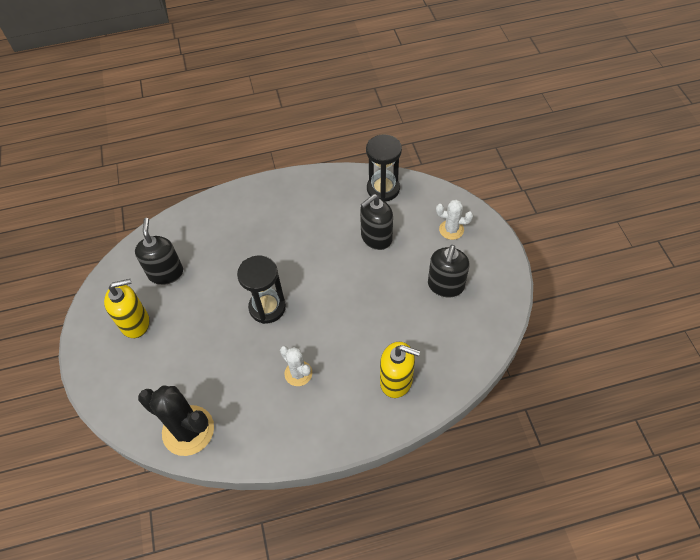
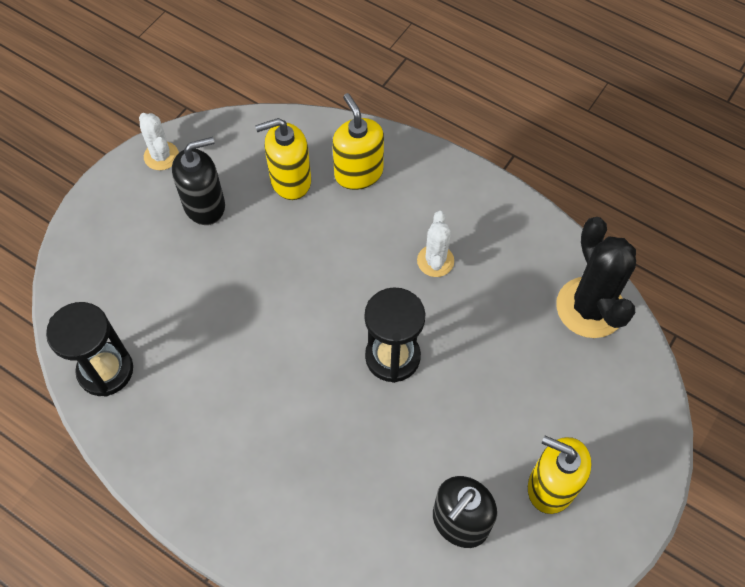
camera: 135 degrees left, 5 degrees up
black soap dispenser [360,194,393,250] -> none
white cactus [436,199,473,240] -> white cactus moved to [139,113,179,170]
none -> yellow soap dispenser [255,118,311,200]

